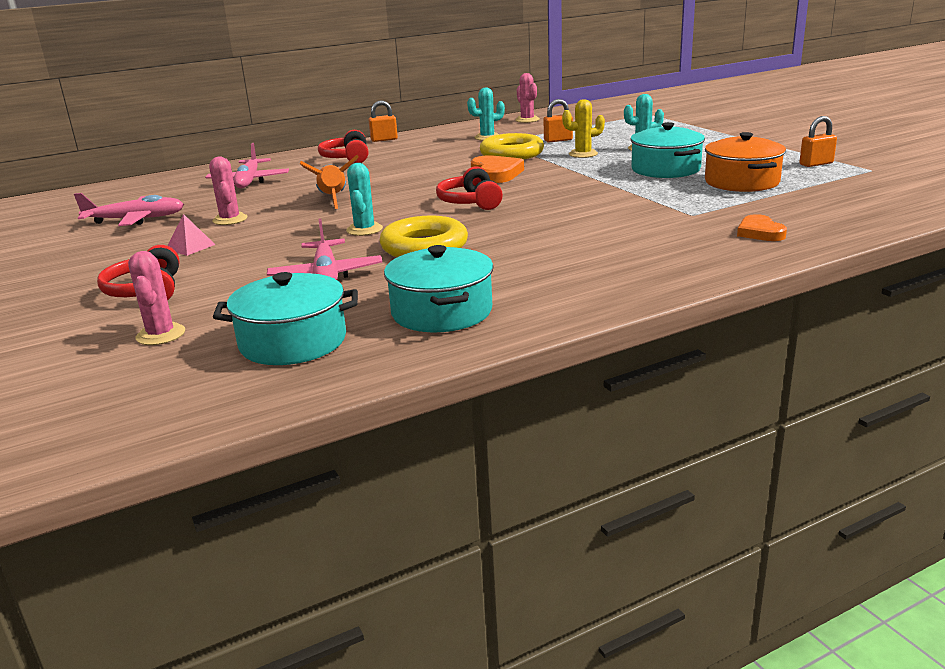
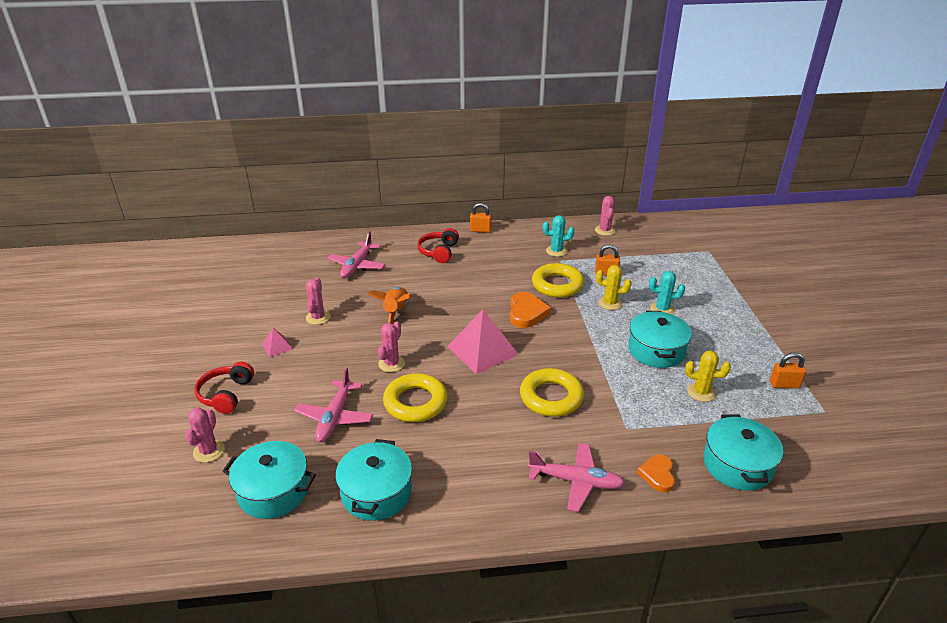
camera: 20 degrees right, 10 degrees up
pink plane [74,193,184,226] -> pink plane moved to [528,443,625,512]
turquoise cactus [346,163,383,236] -> pink cactus [378,322,405,372]
red headphones [436,167,503,210] -> pink pyramid [447,309,519,374]
orange pot [705,132,786,192] -> yellow cactus [685,351,731,402]
none -> yellow ring [520,368,584,417]
none -> turquoise pot [703,415,783,491]

